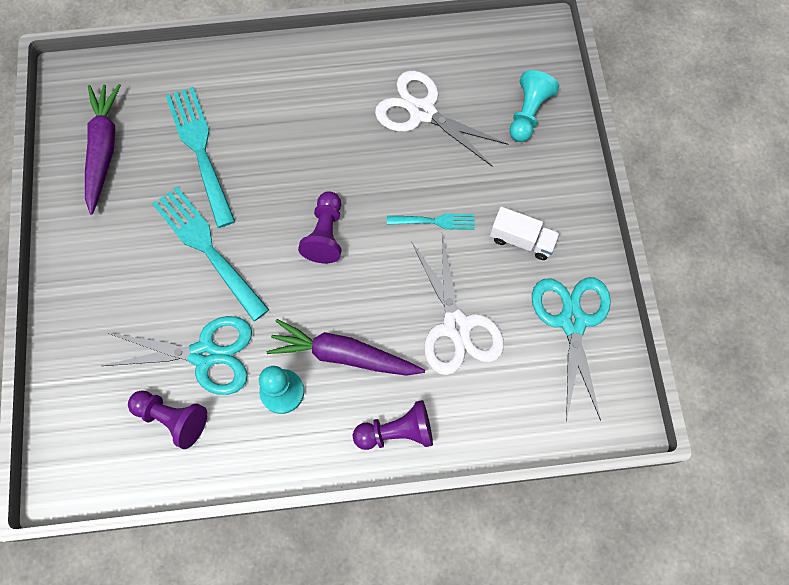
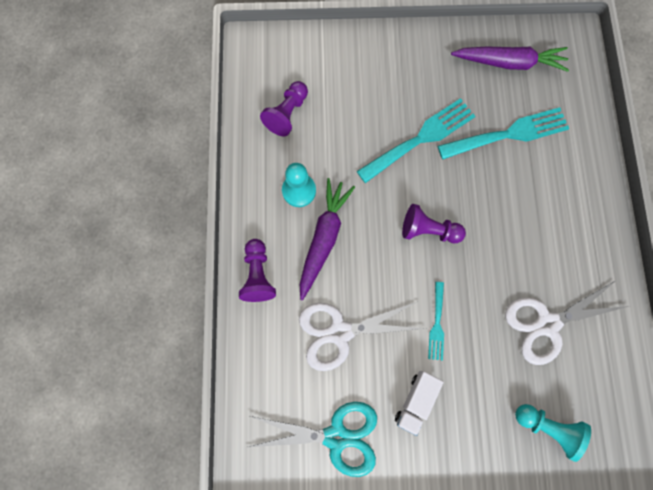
camera: 95 degrees right, 5 degrees up
turquoise scissors [102,316,252,395] -> none
white scissors [375,71,508,167] -> white scissors turned 150 degrees counterclockwise [505,281,629,365]

